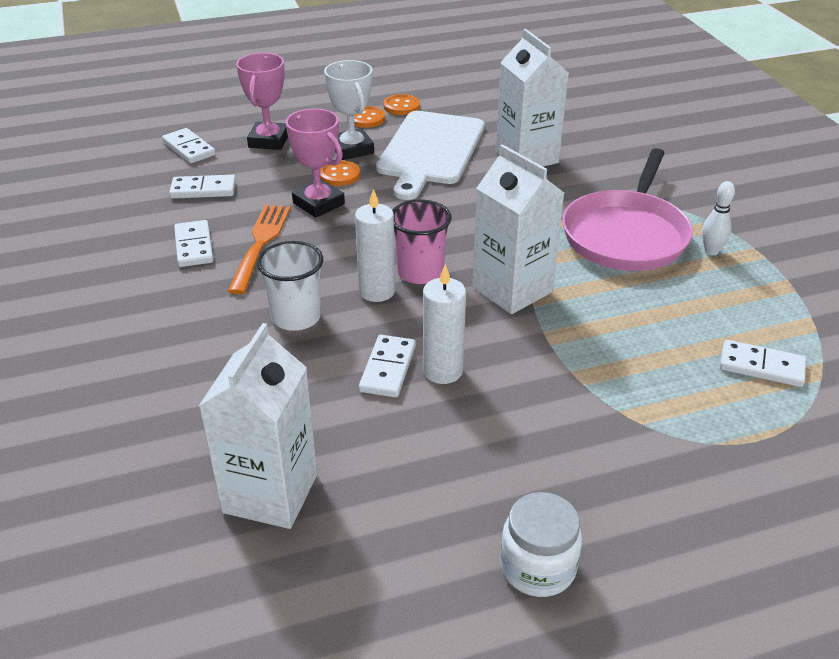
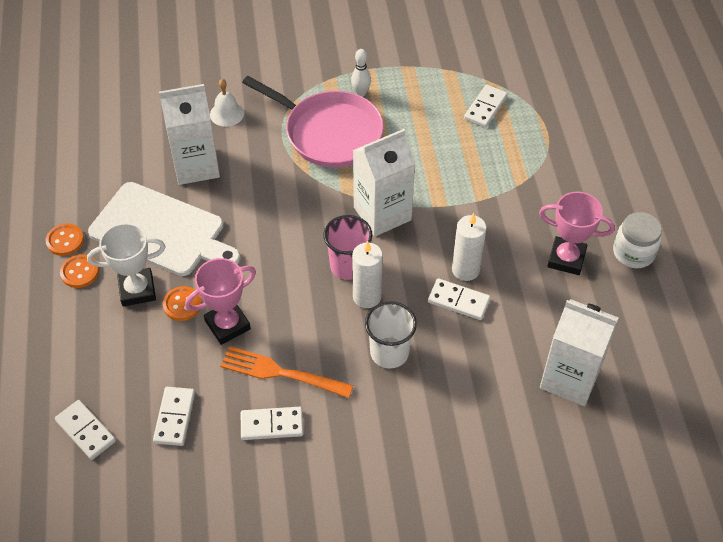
camera: 80 degrees left, 15 degrees up
white domino [162,128,216,163] -> white domino turned 75 degrees clockwise [55,400,116,460]
pink trophy [236,53,288,150] -> pink trophy moved to [539,192,615,275]
none -> white bell [210,79,244,127]

